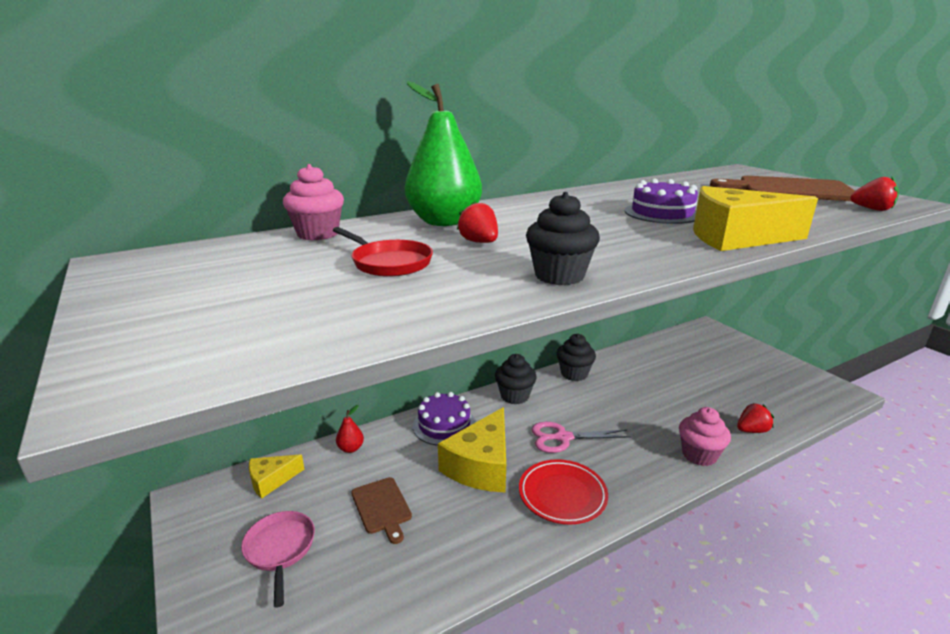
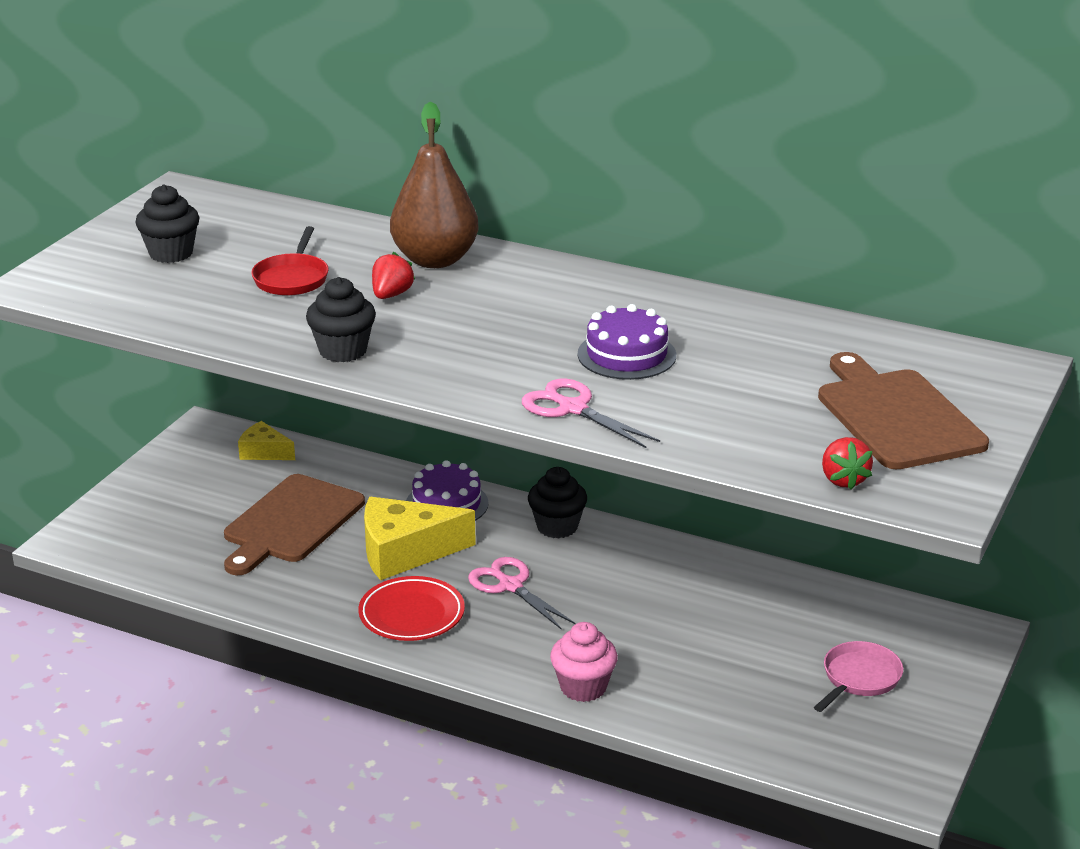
camera: 55 degrees right, 5 degrees up
pink pan [241,511,315,607] -> pink pan moved to [814,641,903,712]
pink cupcake [283,164,344,240] -> none
red pear [336,405,364,453] -> none
brown cutting board [351,477,412,544] -> brown cutting board [224,474,365,575], size x1.86
green pear [405,81,482,226] -> brown pear [390,102,479,268]
black cupcake [557,334,596,381] -> black cupcake moved to [135,184,200,263]
yellow cheese [693,186,818,251] -> pink scissors [522,379,660,448]
red strawberry [737,403,774,433] -> none

